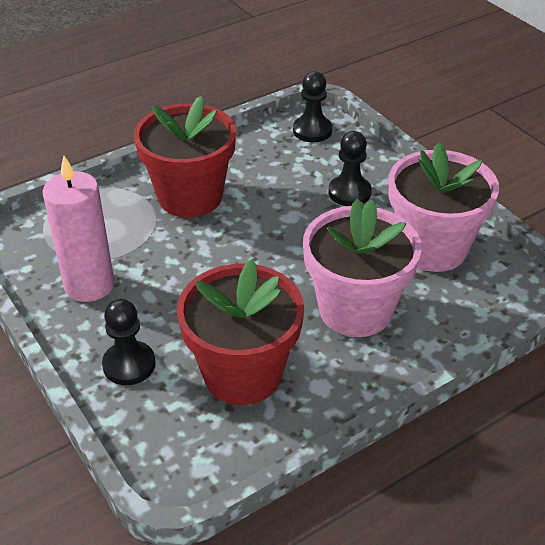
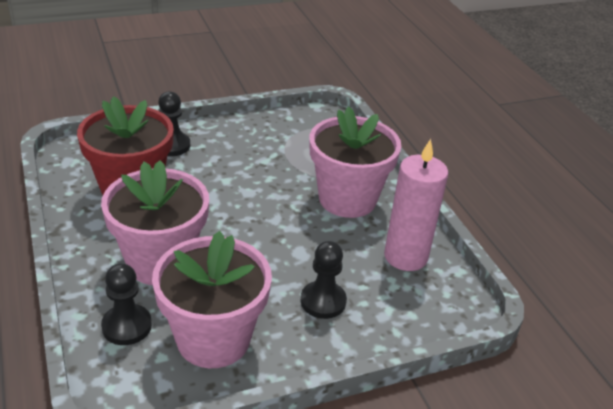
camera: 100 degrees right, 5 degrees down
pink candle [42,156,114,302] -> pink candle moved to [384,139,448,271]
red flower pot [134,96,236,218] -> pink flower pot [310,106,401,218]
black pawn [293,71,332,142] -> black pawn moved to [101,263,152,345]

